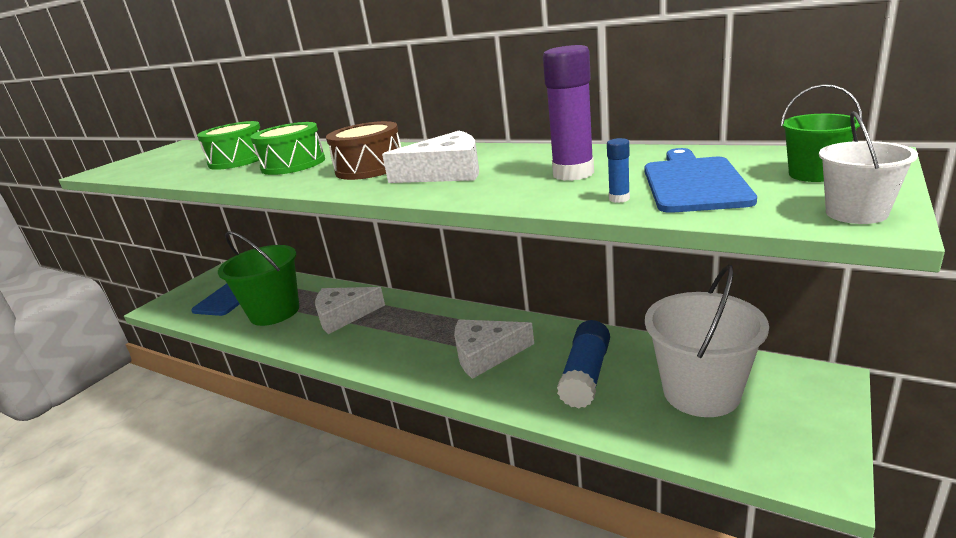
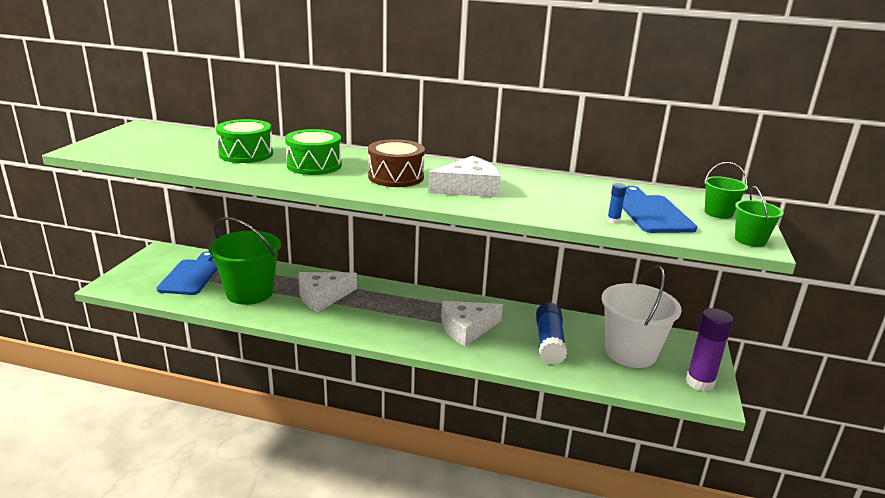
camera: 20 degrees left, 0 degrees up
purple glue stick [543,45,594,181] -> purple glue stick moved to [686,308,733,392]
white bucket [819,111,918,224] -> green bucket [735,186,784,247]

